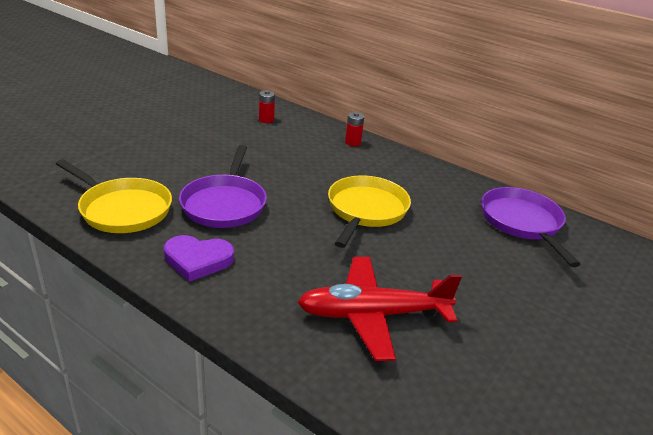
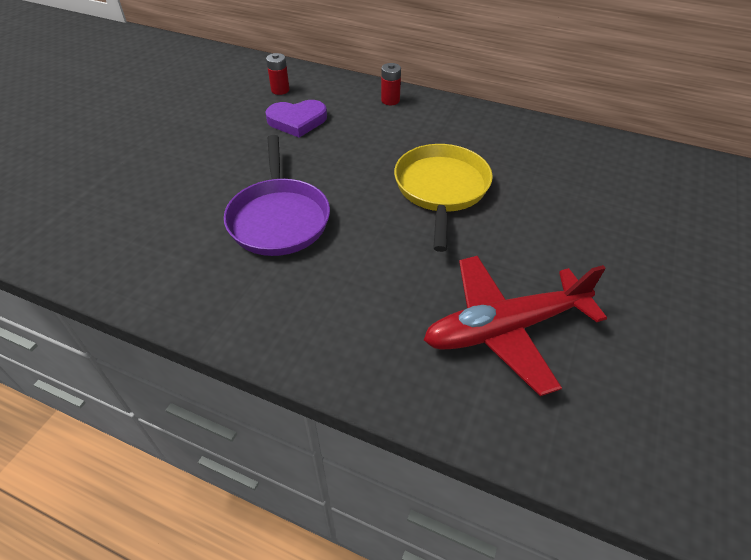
camera: 10 degrees left, 15 degrees up
yellow pan [56,159,172,233] -> none
purple heart [164,235,234,282] -> purple heart moved to [265,100,327,138]
purple pan [481,187,580,267] -> none

